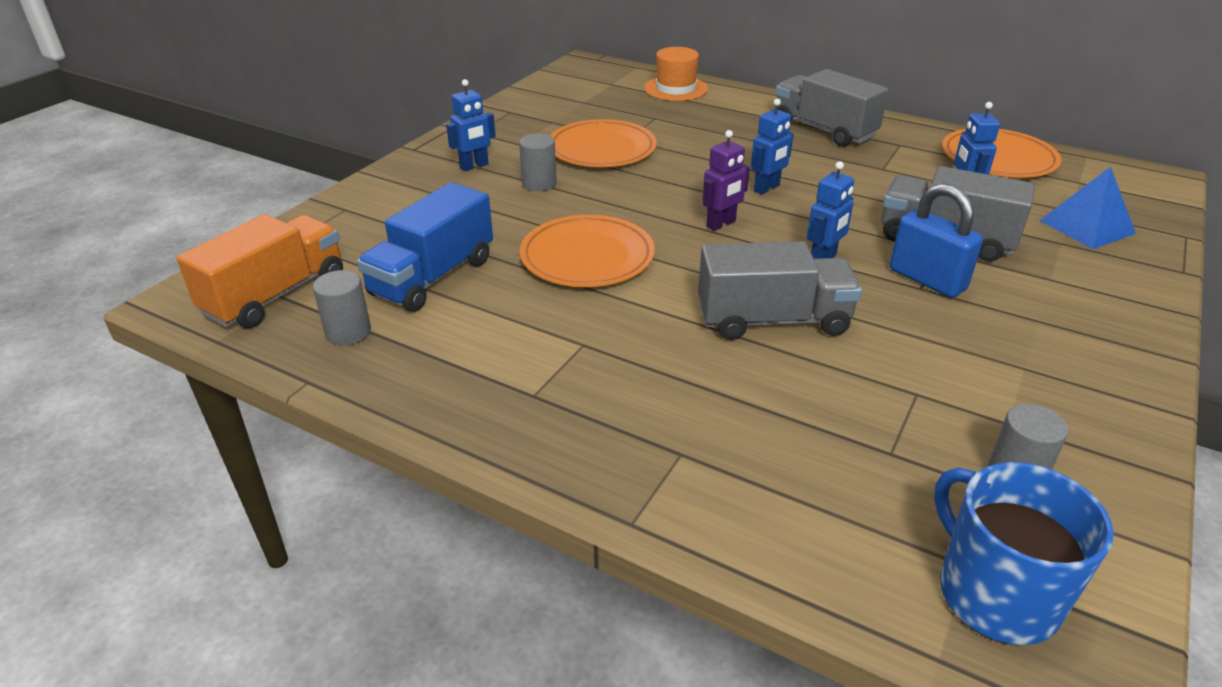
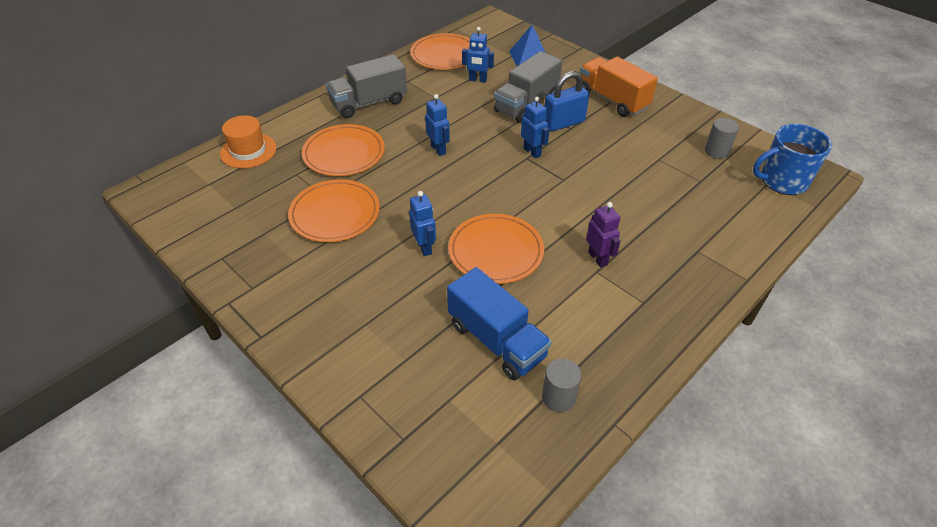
camera: 75 degrees left, 10 degrees up
orange truck [177,214,343,328] -> orange truck moved to [580,56,658,117]
blue robot [446,79,496,171] -> blue robot moved to [409,191,436,256]
grey cylinder [519,134,557,191] -> none
grey truck [698,241,862,340] -> none
purple robot [703,130,750,231] -> purple robot moved to [586,202,620,268]
none -> orange plate [302,124,385,176]

